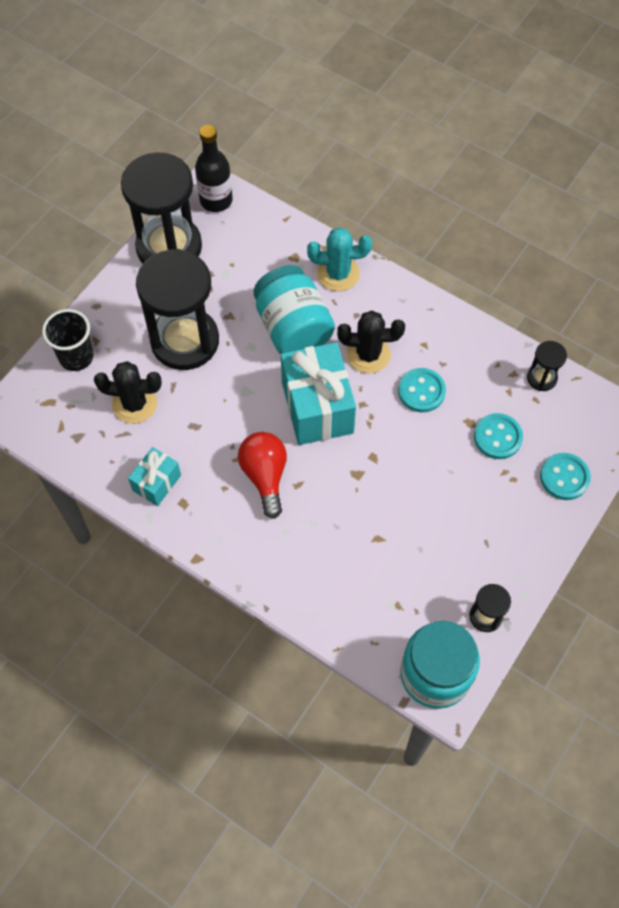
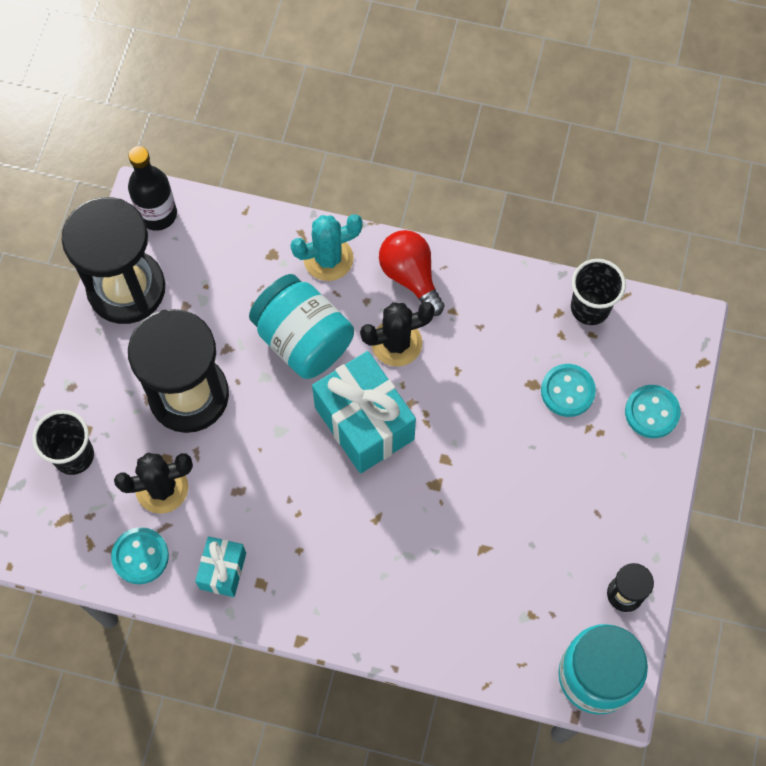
camera: 20 degrees left, 5 degrees up
red light bulb [238,432,287,519] -> red light bulb moved to [379,230,444,316]
turquoise button [398,368,446,412] -> turquoise button moved to [111,527,169,584]
black hourglass [527,341,567,391] -> black cup [571,259,626,325]

